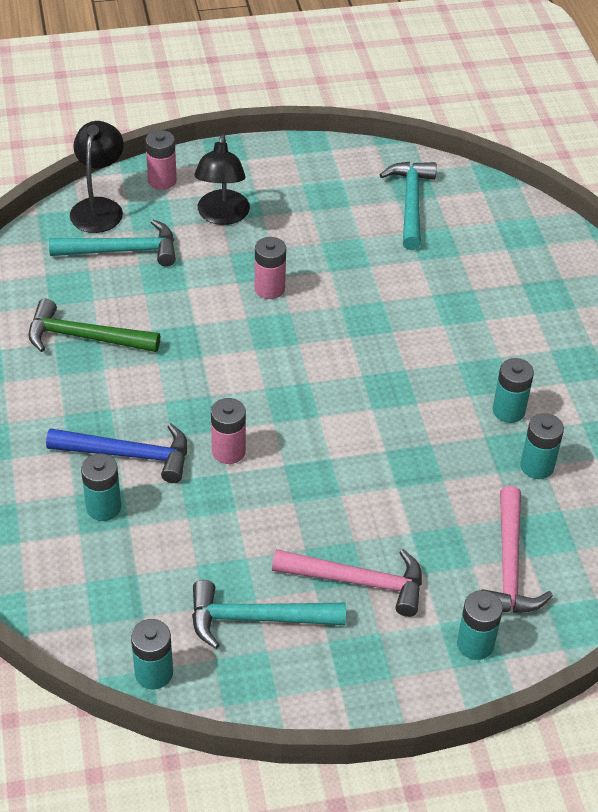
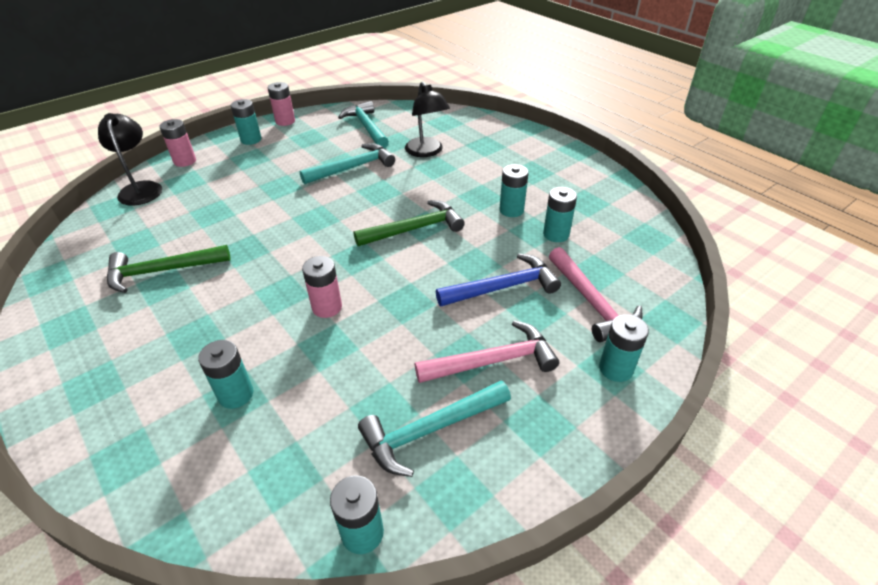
camera: 25 degrees left, 5 degrees down
blue hammer [46,423,187,483] -> blue hammer moved to [436,253,561,306]
turquoise hammer [49,219,176,267] -> turquoise hammer moved to [300,143,395,184]
black lamp [194,135,250,225] -> black lamp moved to [405,82,450,157]
pink battery [255,237,286,299] -> pink battery moved to [268,82,295,126]
none -> turquoise battery [231,99,262,145]
none -> green hammer [353,200,465,246]

